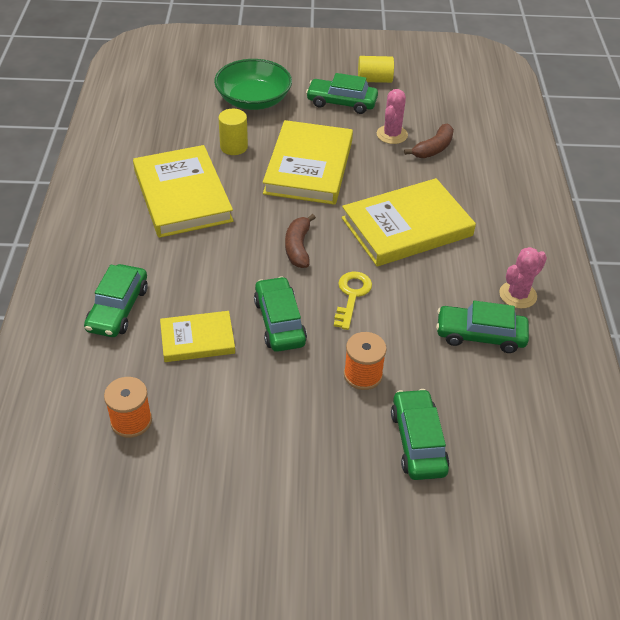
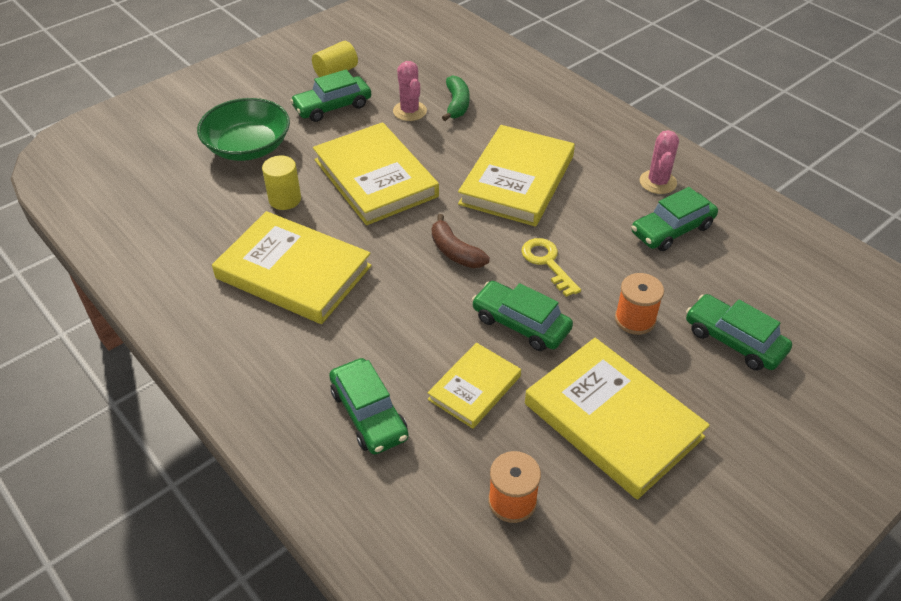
camera: 40 degrees left, 0 degrees up
brown banana [404,124,454,158] -> green banana [442,75,470,121]
none -> yellow book [525,338,710,500]

